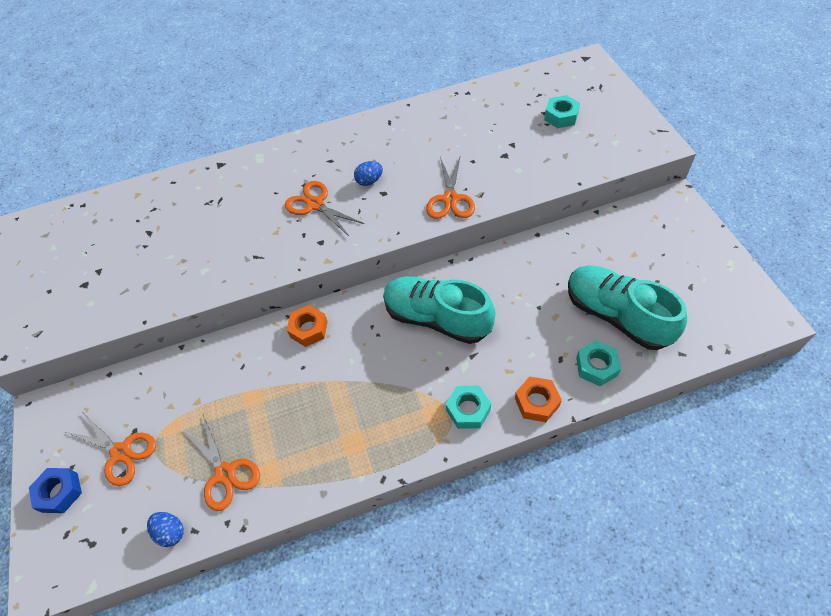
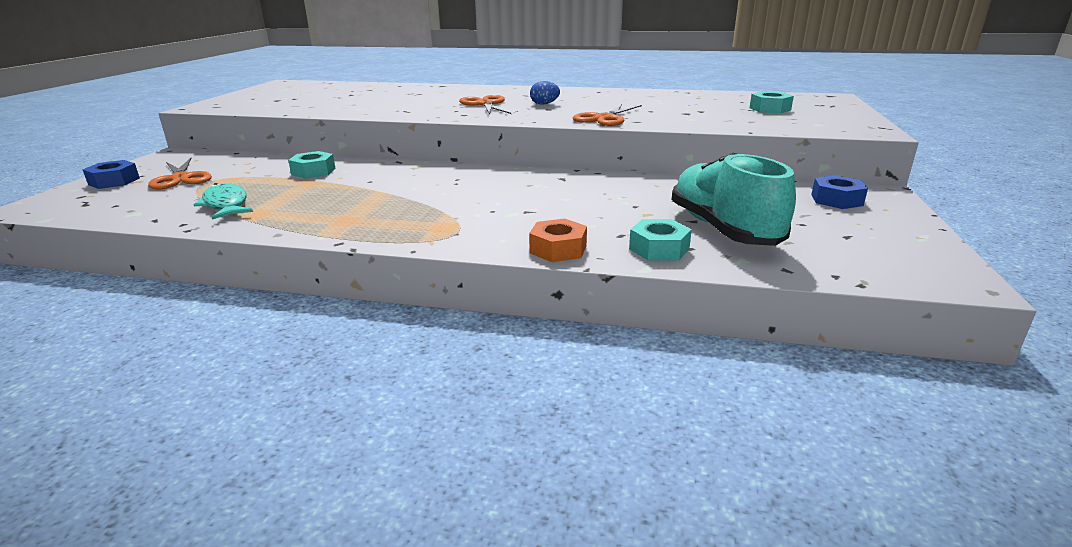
camera: 25 degrees right, 30 degrees down
blue egg [147,512,184,547] -> none
orange scissors [182,415,260,511] -> turquoise fish [194,183,253,220]
orange nut [287,305,328,347] -> none
turquoise shoe [383,276,495,344] -> none
turquoise nut [446,385,491,429] -> turquoise nut moved to [288,151,335,179]
none -> blue nut [811,175,868,209]

